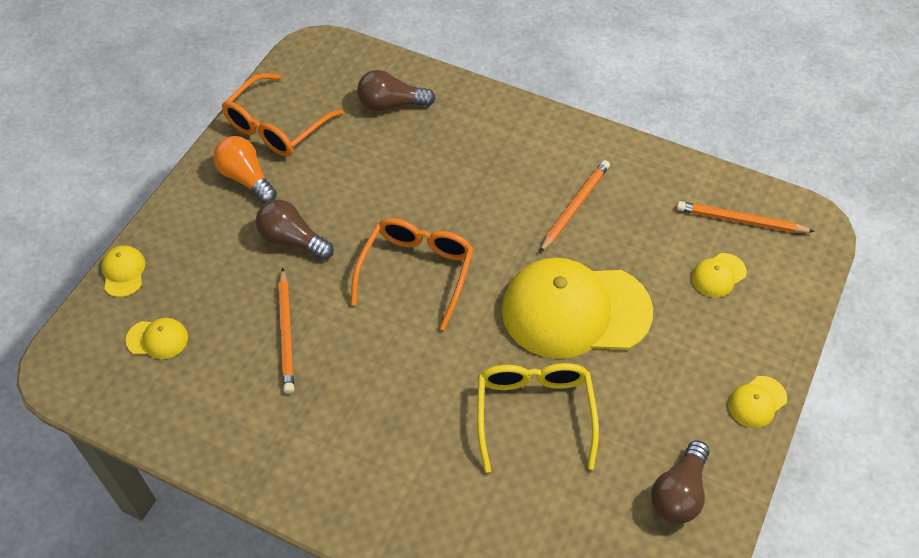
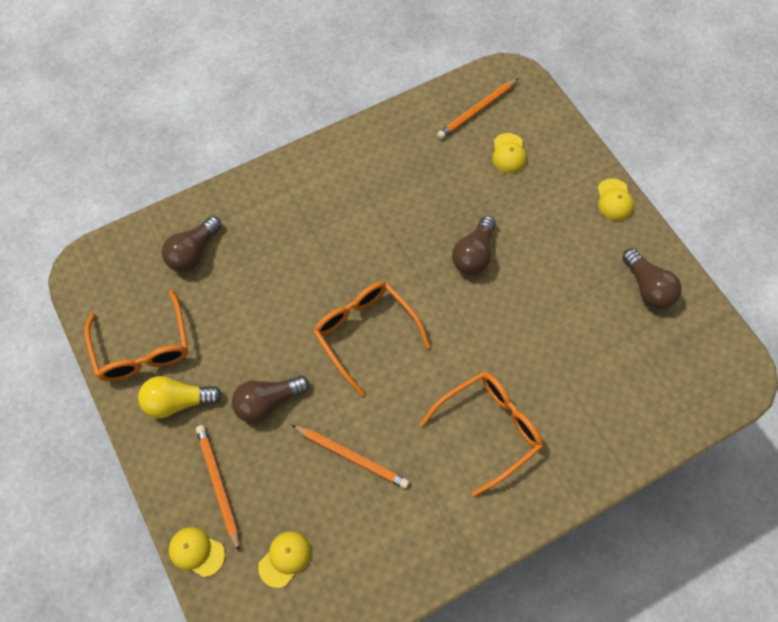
camera: 55 degrees left, 10 degrees up
orange light bulb [213,136,277,204] -> yellow light bulb [138,376,222,418]
yellow glasses [477,363,599,473] -> none
yellow cap [502,258,653,359] -> brown light bulb [452,216,496,275]
orange pencil [539,160,610,253] -> orange pencil moved to [196,425,240,552]
none -> orange glasses [420,372,543,497]

